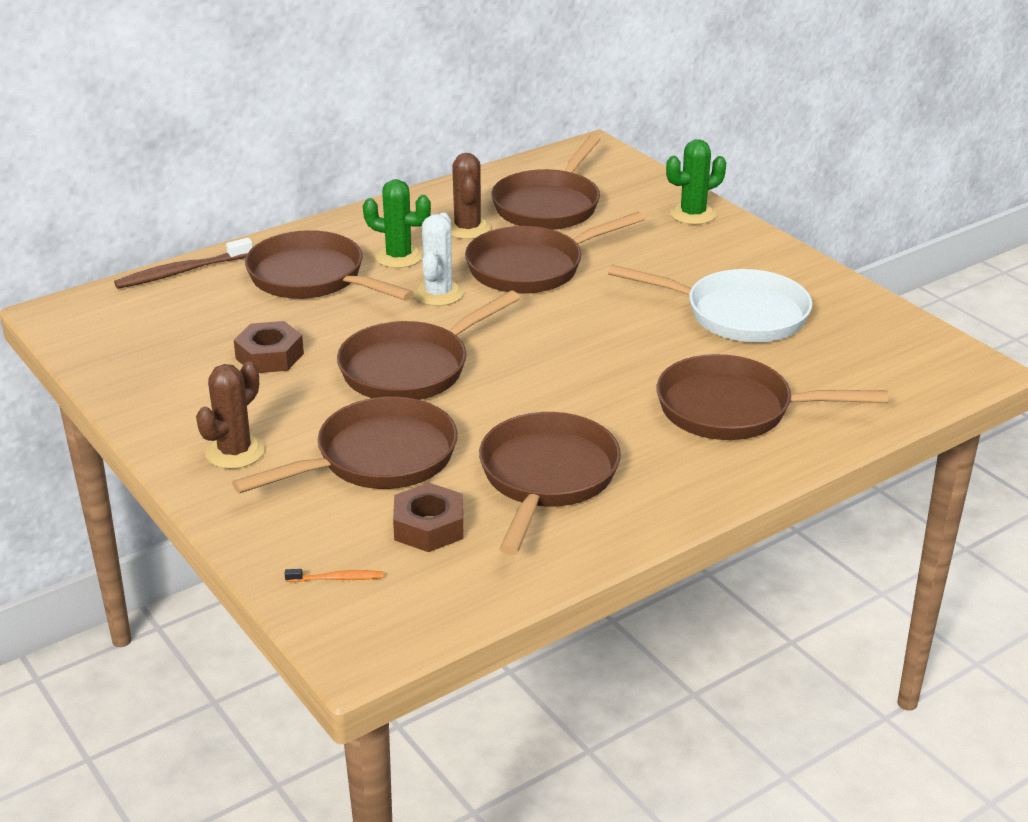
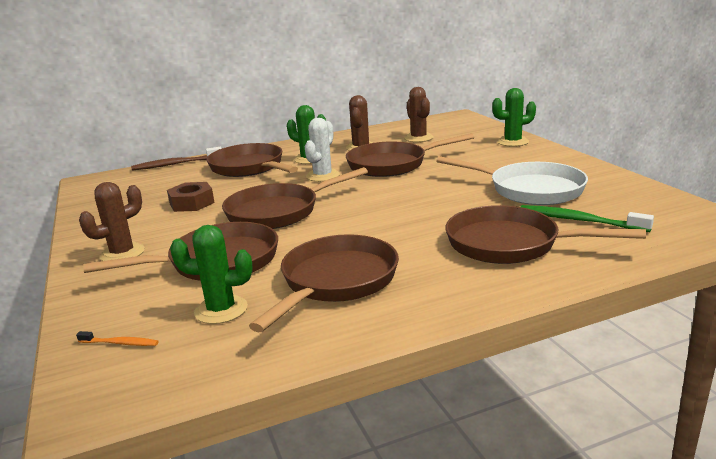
camera: 15 degrees right, 10 degrees down
brown nut [393,483,463,552] -> green cactus [170,225,253,324]
brown pan [491,134,601,230] -> brown cactus [404,87,434,142]
none -> green toothbrush [521,205,654,232]

